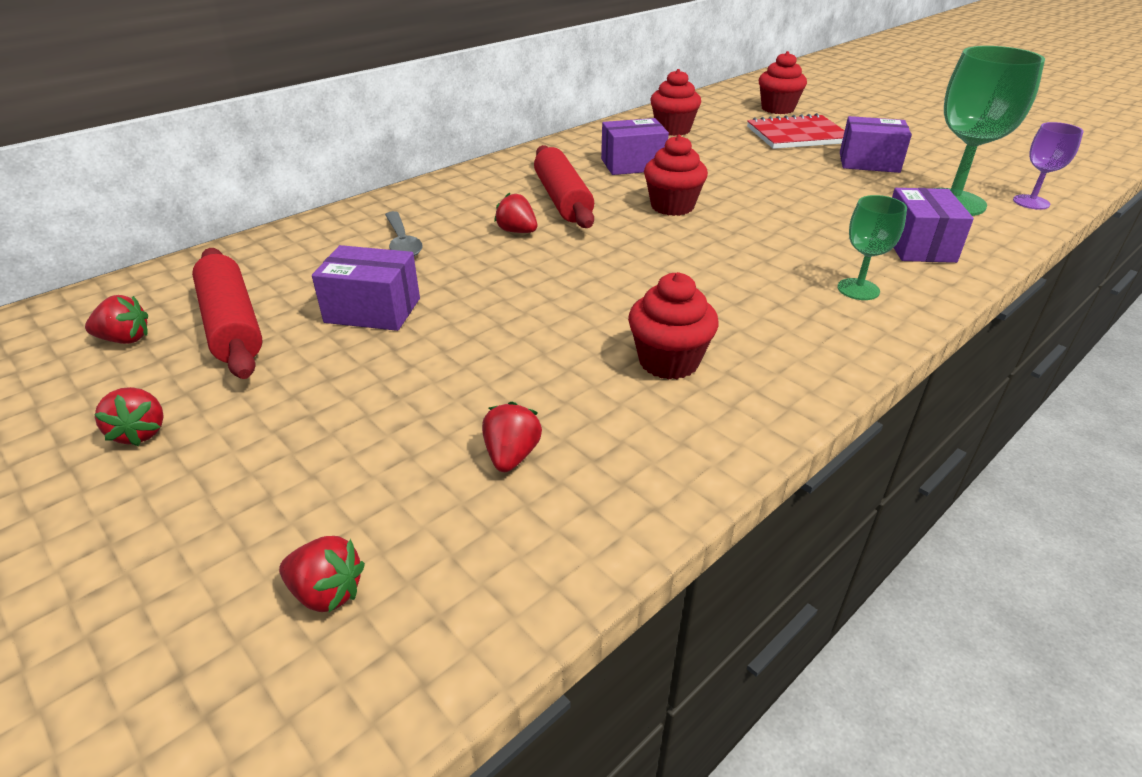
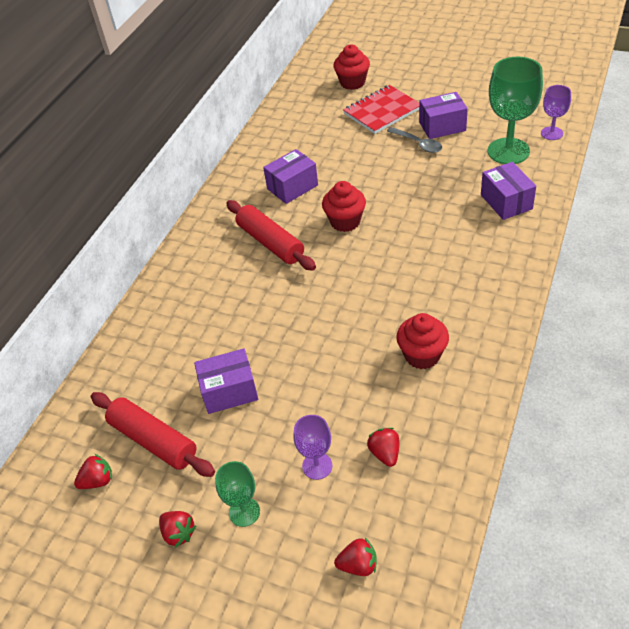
camera: 20 degrees left, 10 degrees up
grey spoon [385,211,423,256] -> grey spoon moved to [387,127,442,153]
red strawberry [494,192,537,233] -> none
red cupcake [650,69,701,136] -> none
green goblet [838,195,907,300] -> green goblet moved to [215,461,260,527]
none -> purple goblet [293,415,332,480]

